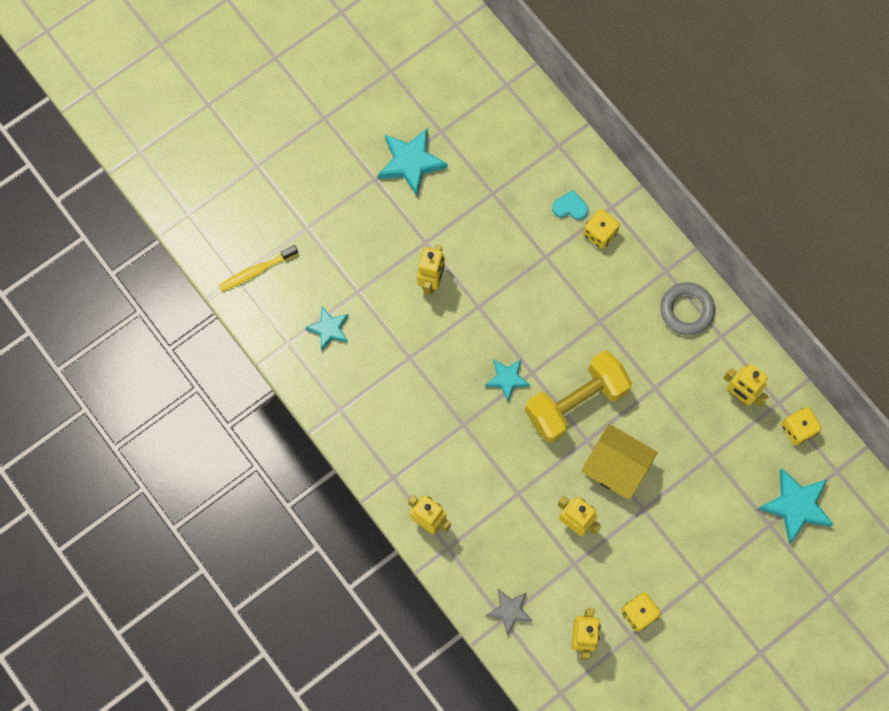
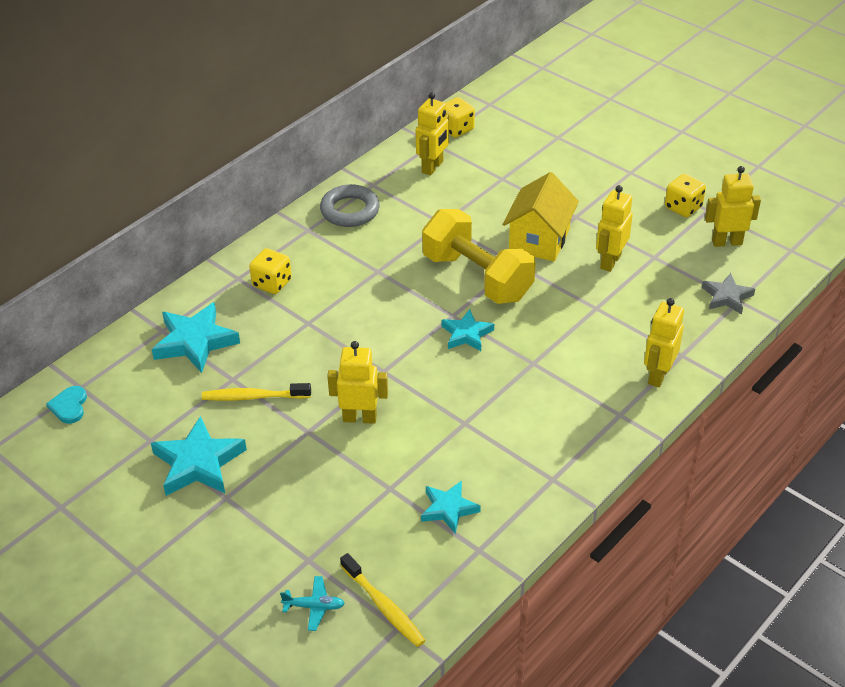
camera: 100 degrees left, 30 degrees down
turquoise heart [552,190,588,220] -> turquoise heart moved to [46,386,87,424]
turquoise star [758,468,834,544] -> turquoise star moved to [152,302,240,373]
none -> yellow toothbrush [202,383,311,401]
none -> turquoise plane [280,576,345,631]

